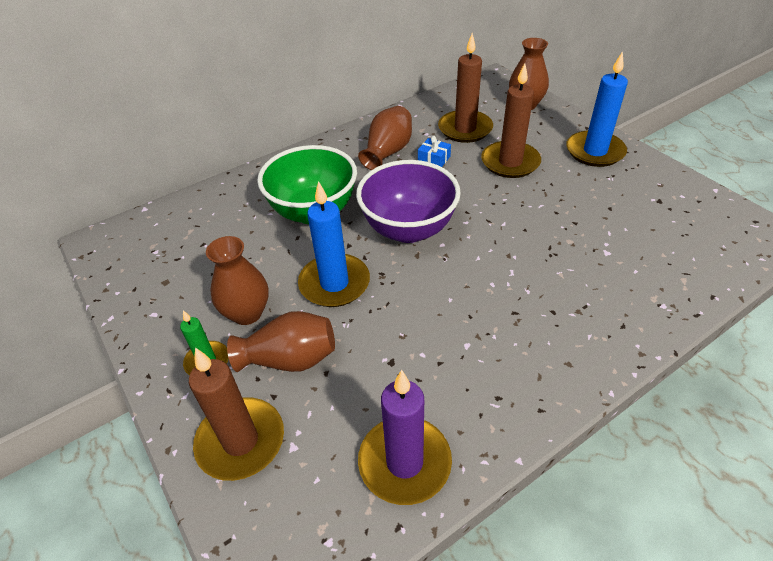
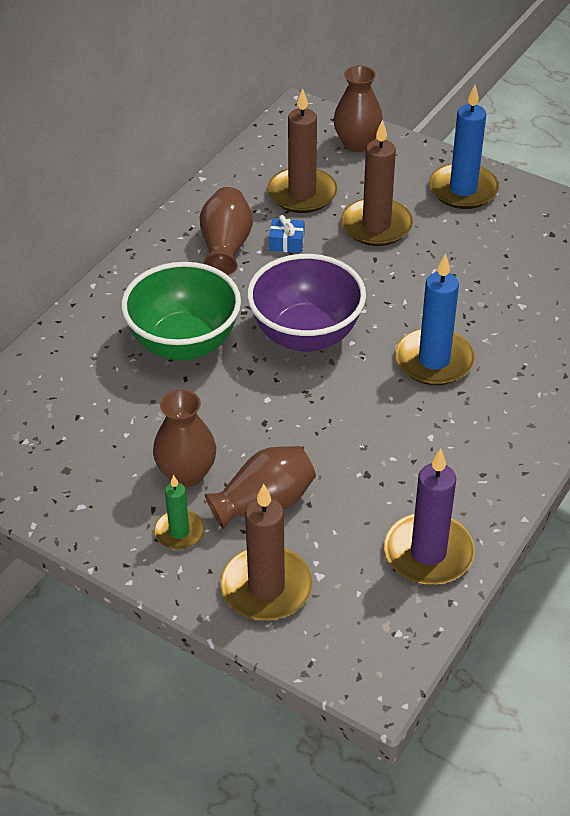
camera: 25 degrees left, 0 degrees up
blue candle [298,181,370,307] -> blue candle moved to [395,253,475,385]

